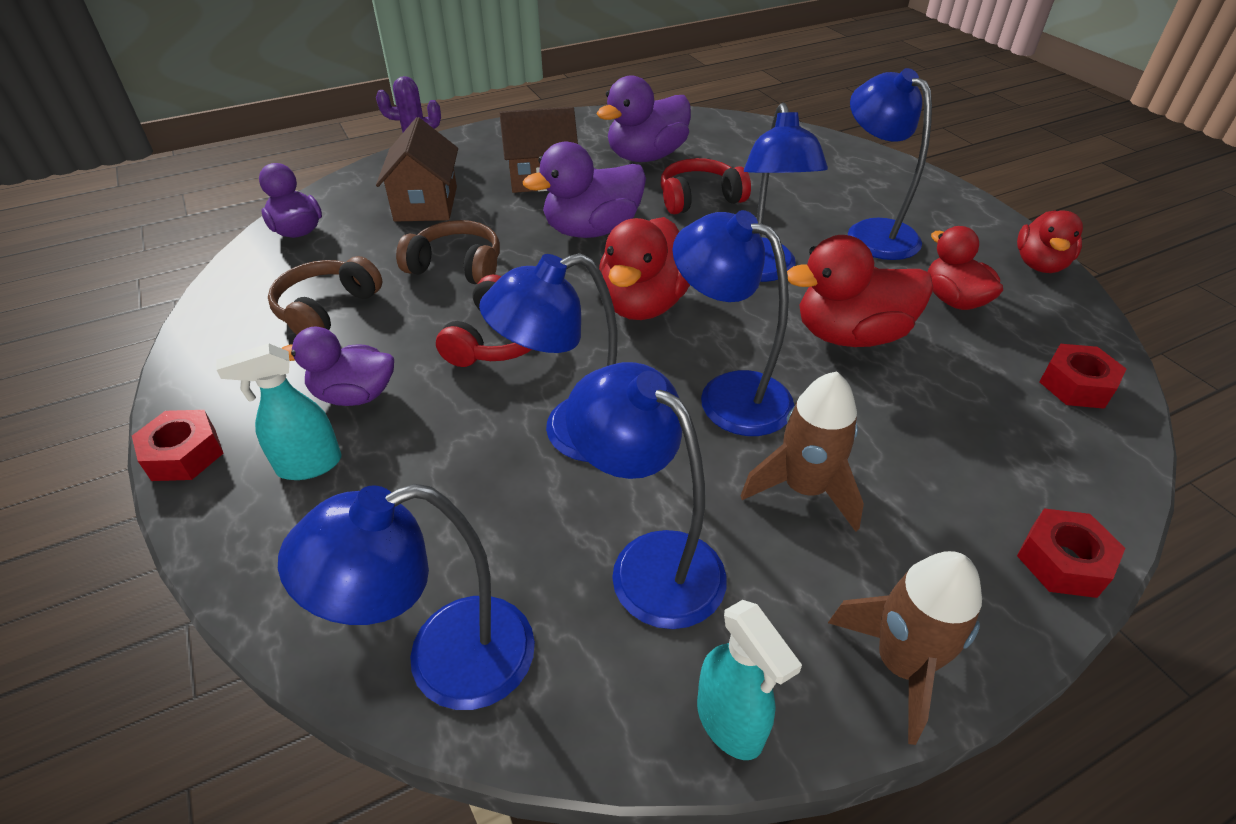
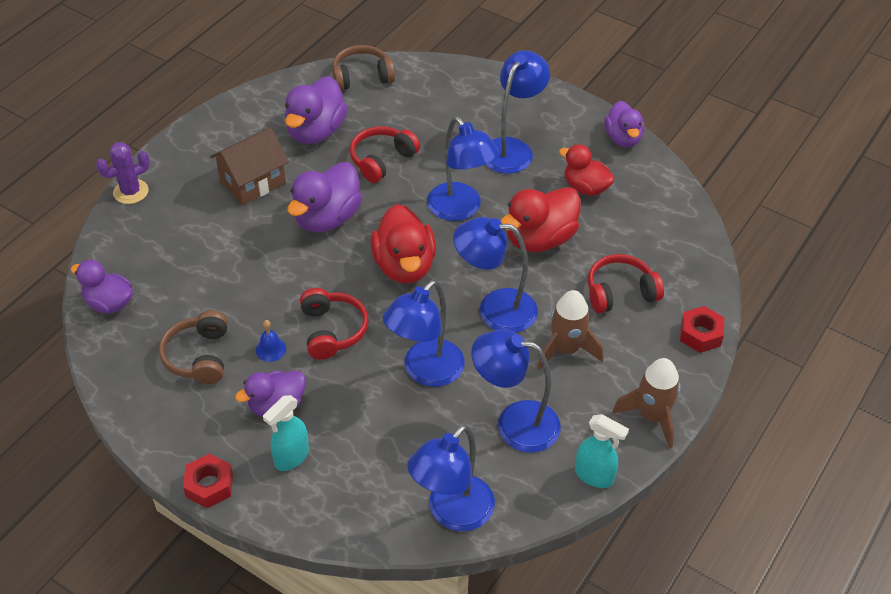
camera: 30 degrees left, 5 degrees up
brown house [376,117,458,222] -> none
brown headphones [396,220,500,284] -> brown headphones moved to [332,45,395,90]
blue lamp [848,68,932,260] -> blue lamp turned 90 degrees clockwise [485,50,550,174]
red duck [1017,210,1083,273] -> purple duck [604,101,644,147]
red nut [1039,344,1126,409] -> none
none -> blue bell [256,320,286,362]
none -> red headphones [588,254,664,313]

